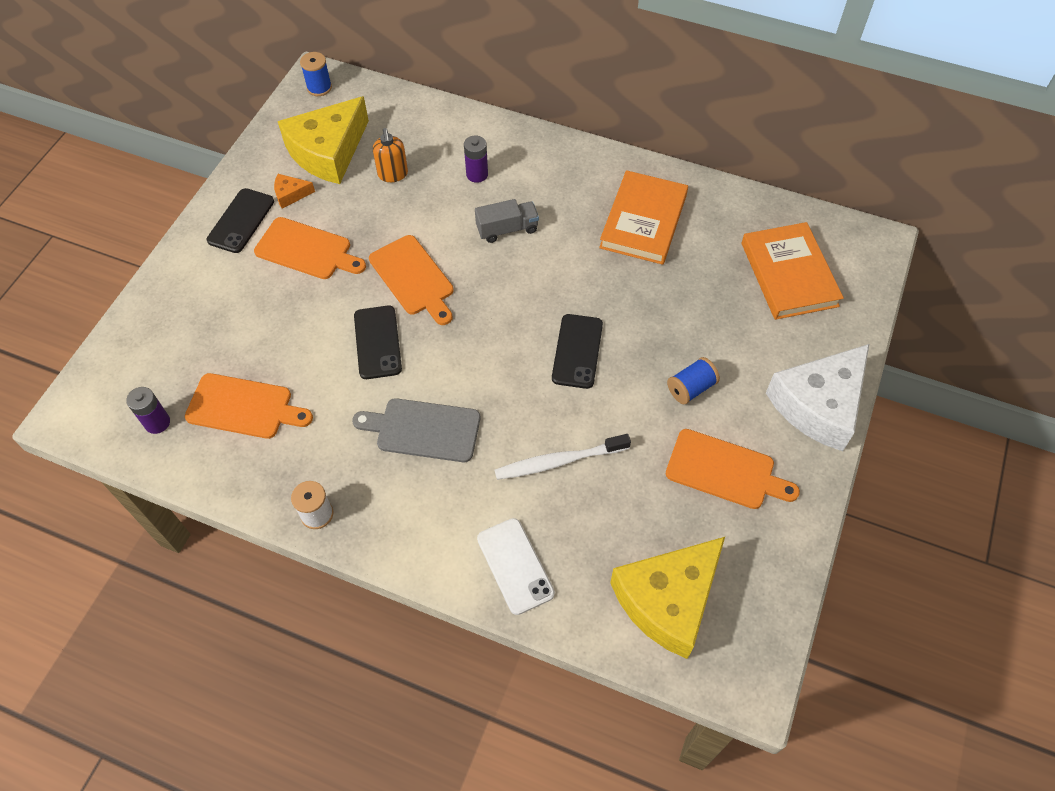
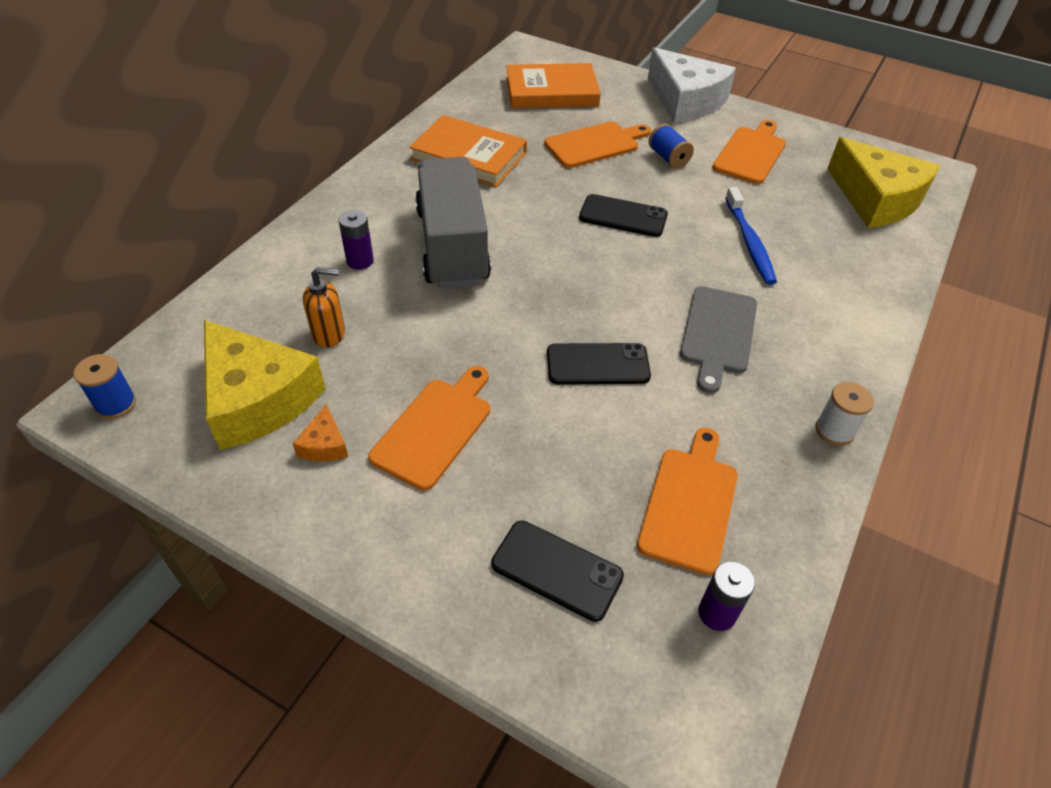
camera: 85 degrees left, 10 degrees down
black phone [207,188,274,253] -> black phone moved to [491,521,624,622]
orange cutting board [369,235,454,325] -> orange cutting board moved to [544,121,651,168]
grey truck [475,199,539,243] -> grey truck [415,157,491,288], size x2.12
white phone [477,518,555,615] -> none
white toothbrush [495,434,631,480] -> blue toothbrush [725,187,777,285]

